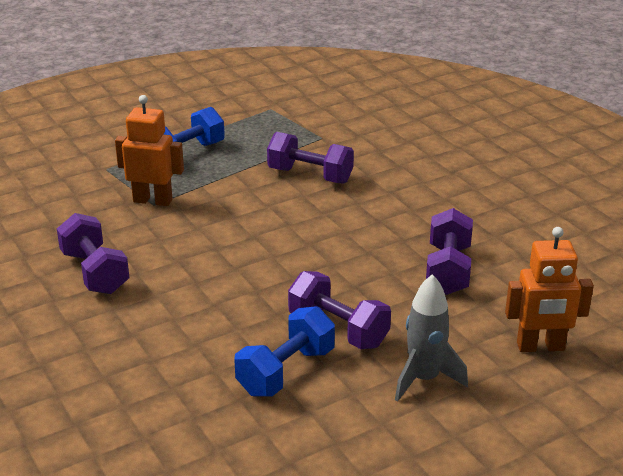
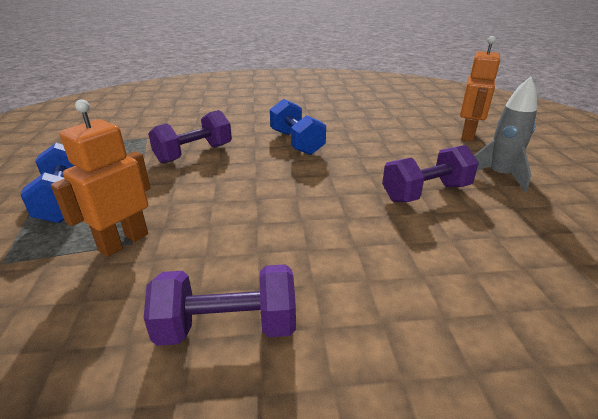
camera: 65 degrees left, 0 degrees up
blue dumbbell [234,306,335,397] -> blue dumbbell moved to [270,99,326,155]
purple dumbbell [426,208,473,295] -> none

